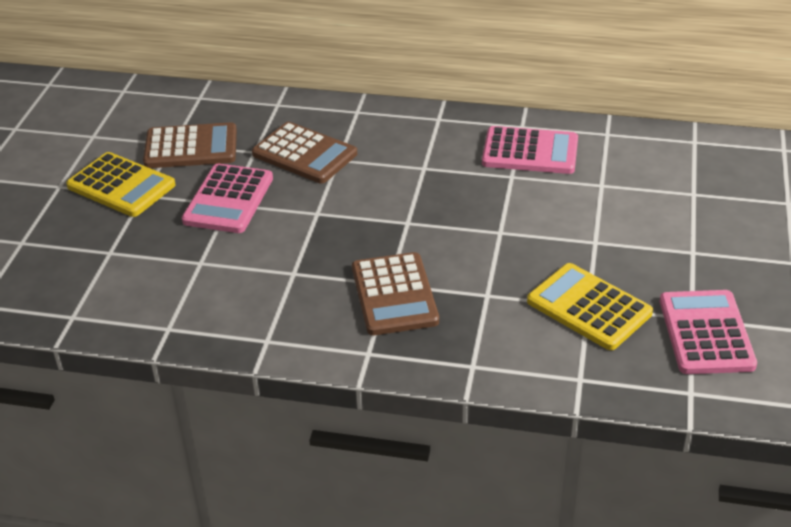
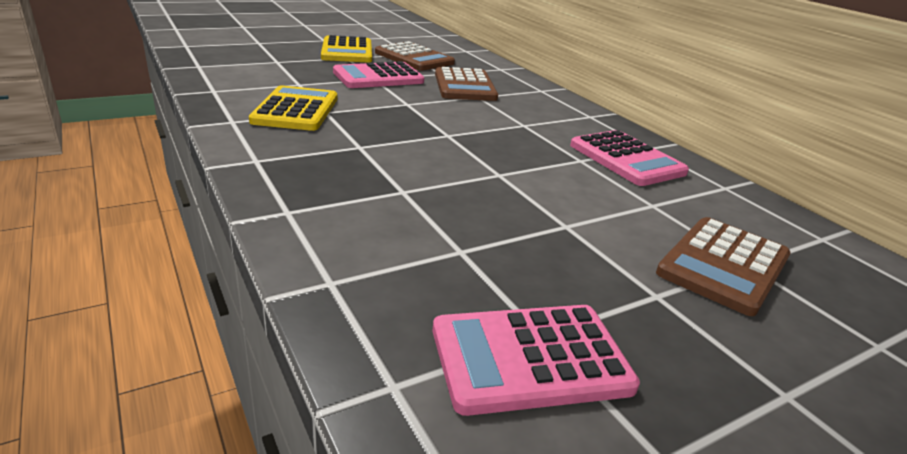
camera: 45 degrees right, 10 degrees down
brown calculator [352,252,439,335] -> brown calculator moved to [656,217,791,316]
yellow calculator [527,263,653,350] -> yellow calculator moved to [249,85,337,131]
pink calculator [660,290,757,374] -> pink calculator turned 150 degrees counterclockwise [433,305,640,416]

